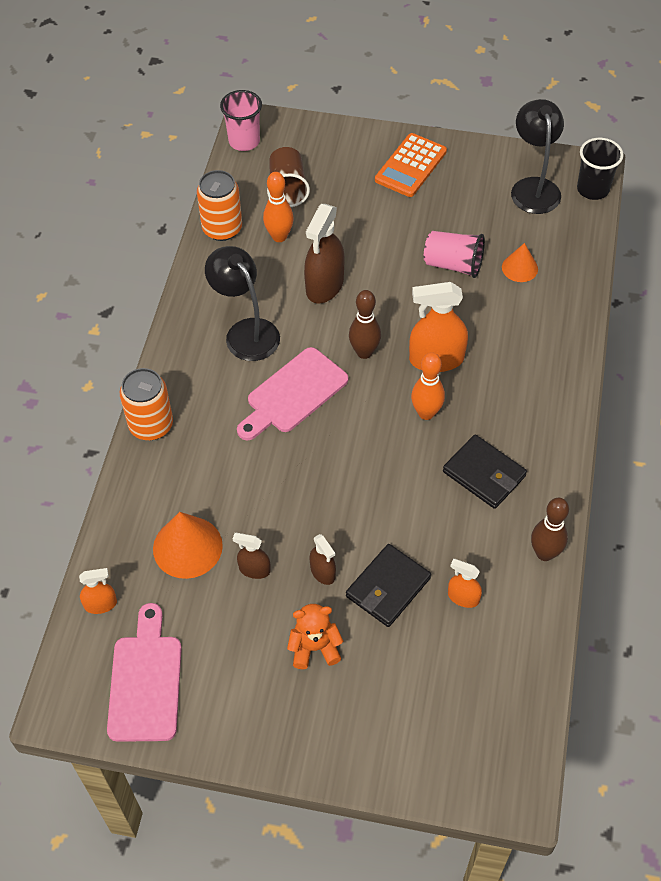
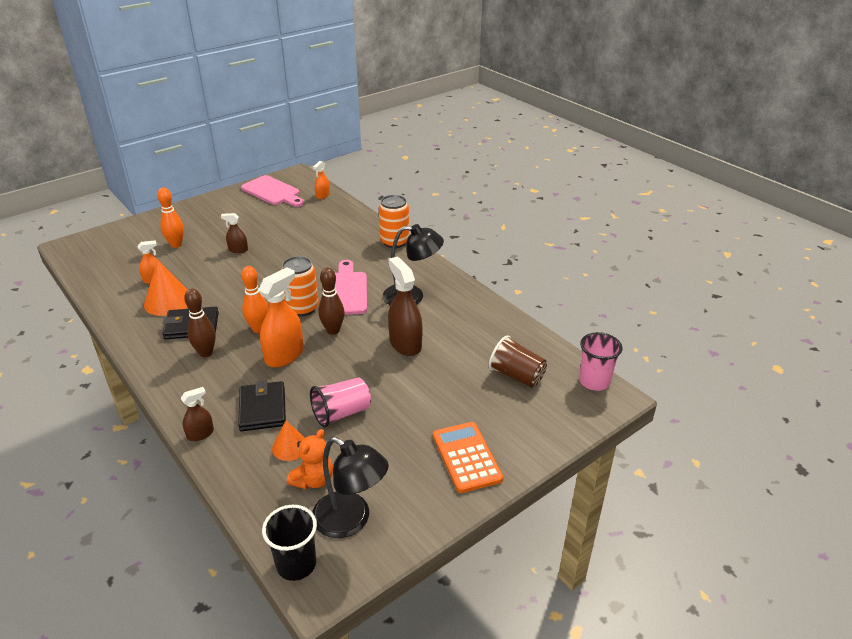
camera: 130 degrees right, 20 degrees down
orange cone [153,512,223,579] -> orange cone moved to [144,260,188,316]
orange can [197,170,242,241] -> orange can moved to [281,256,319,316]
brown spray bottle [233,533,271,579] -> brown spray bottle moved to [181,387,214,441]
orange bowling pin [263,172,294,242] -> orange bowling pin moved to [157,187,184,248]
orange teddy bear [287,604,344,669] -> orange teddy bear moved to [287,429,333,490]
black wallet [346,544,431,627] -> black wallet moved to [238,380,286,431]
brown bowling pin [531,498,569,561] -> brown bowling pin moved to [184,289,216,357]

